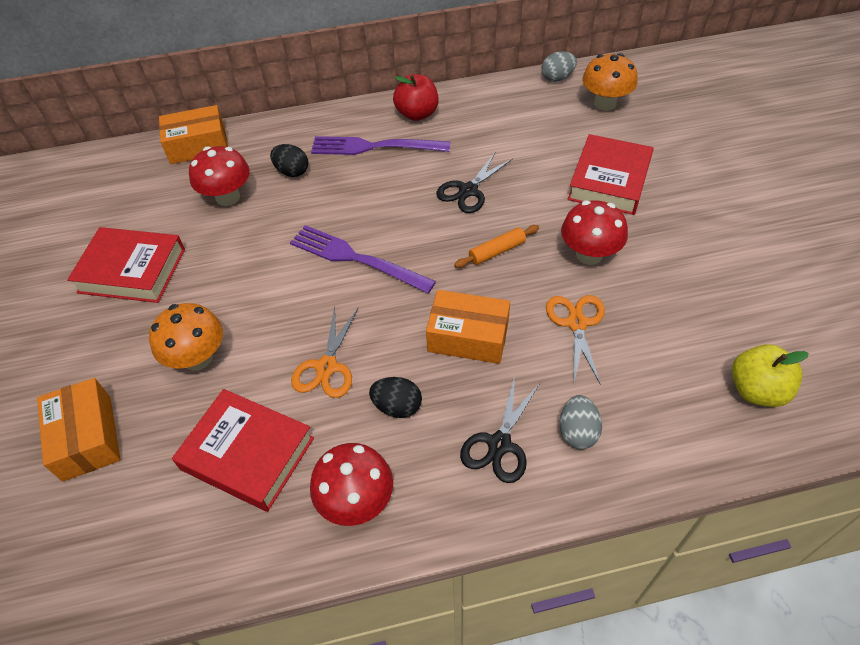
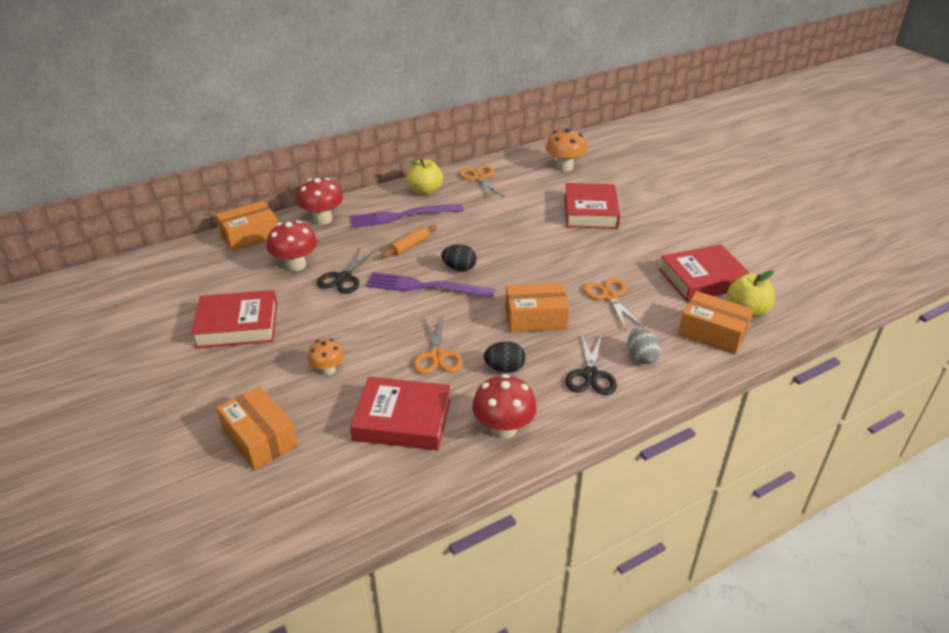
camera: 20 degrees left, 15 degrees down
orange mushroom [149,303,223,370] -> orange mushroom [307,339,344,375], size x0.63
black egg [270,144,308,177] -> black egg moved to [441,244,477,271]
red apple [393,74,438,121] -> yellow apple [406,159,443,196]
black scissors [436,153,513,213] -> black scissors moved to [317,247,376,294]
orange rolling pin [454,225,539,268] -> orange rolling pin moved to [381,225,437,258]
grey egg [542,51,577,82] -> none
red mushroom [561,200,628,265] -> red mushroom moved to [297,178,343,225]
none -> orange scissors [459,165,505,199]
none -> red book [659,244,750,301]
none -> orange box [678,291,754,354]

